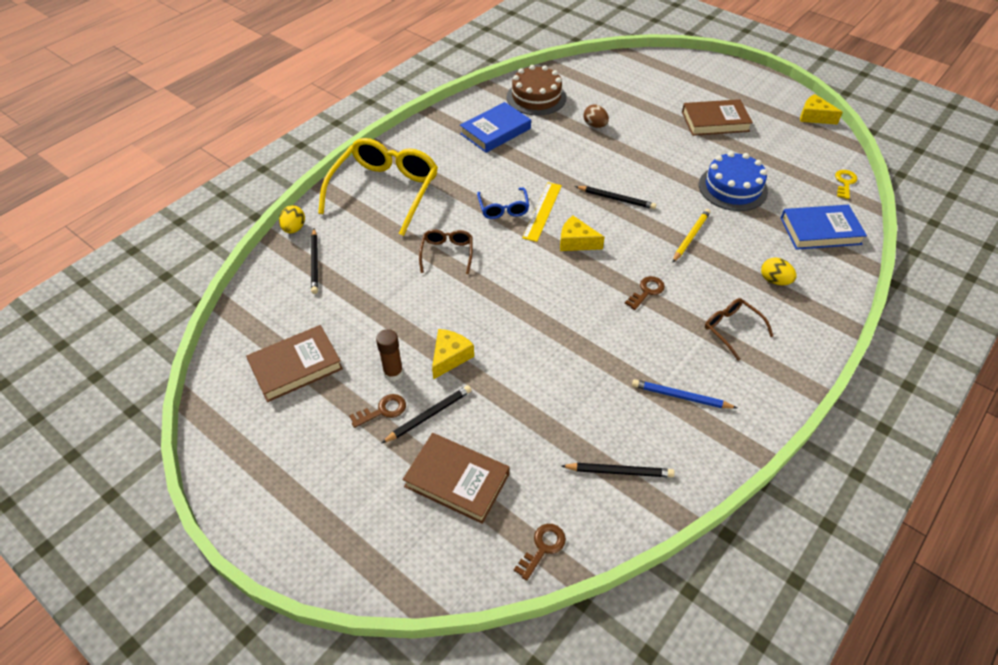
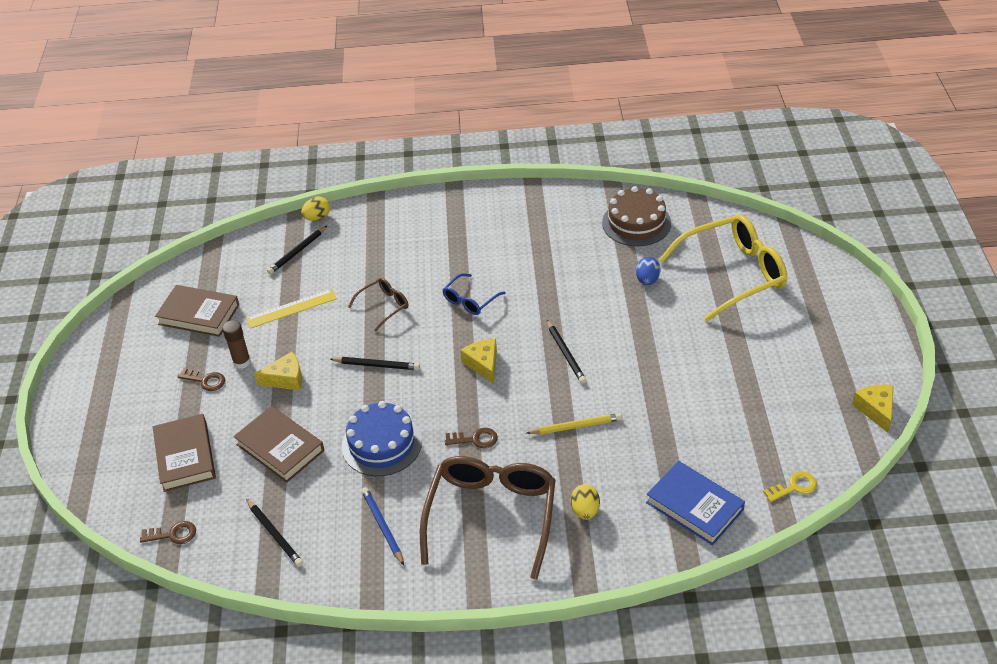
camera: 50 degrees right, 5 degrees down
yellow glasses [318,138,438,236] -> yellow glasses moved to [659,214,787,322]
black pencil [382,385,472,443] -> black pencil moved to [330,357,420,370]
blue book [460,102,531,153] -> none
yellow ruler [522,182,562,242] -> yellow ruler moved to [246,289,337,329]
brown egg [584,104,609,128] -> blue egg [636,257,661,285]
brown book [682,99,753,136] -> brown book moved to [234,406,324,483]
blue cake [699,151,768,211] -> blue cake moved to [342,401,422,476]
brown glasses [705,298,773,361] -> brown glasses [420,456,556,580], size x2.09

